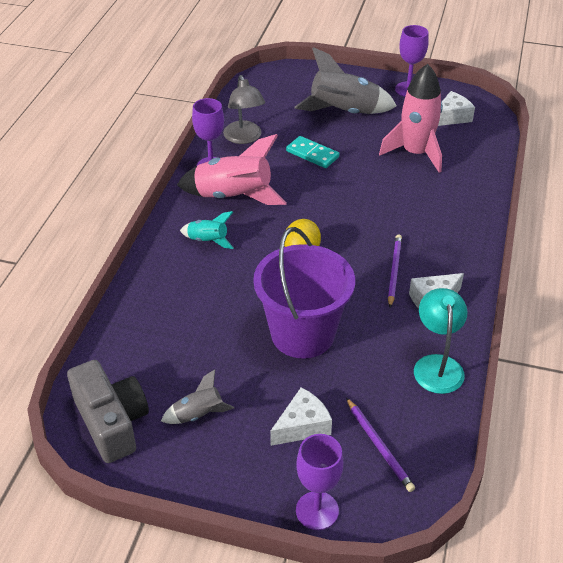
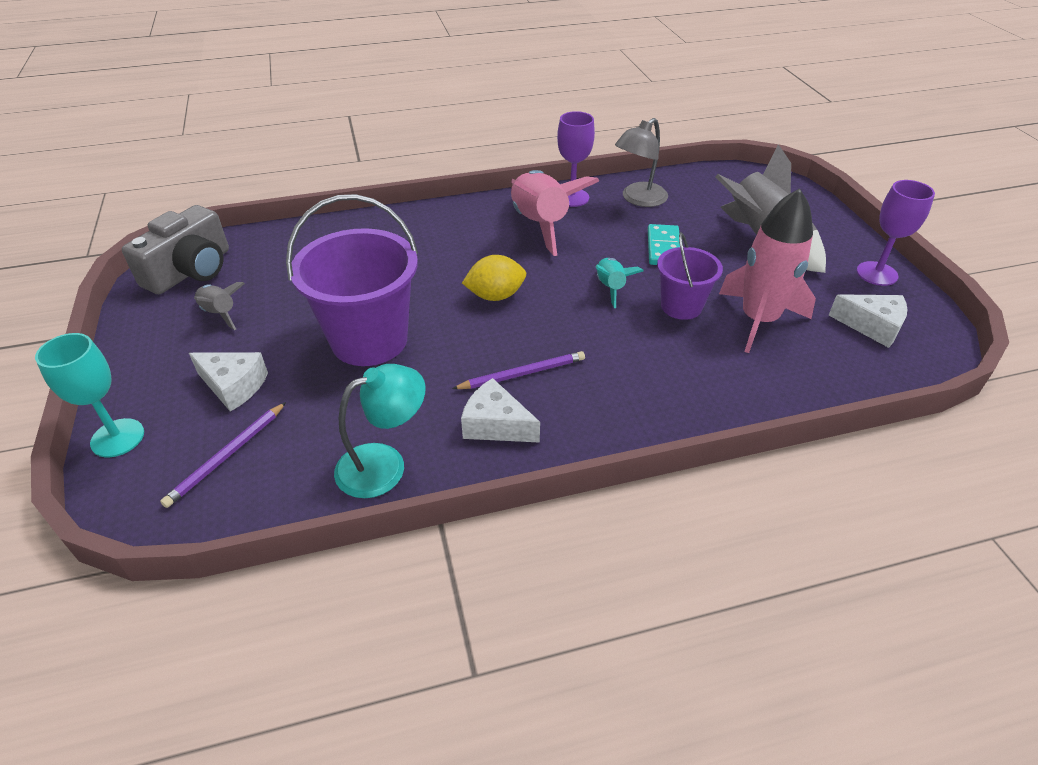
camera: 60 degrees right, 0 degrees up
turquoise rocket [180,211,234,249] -> turquoise rocket moved to [595,258,644,308]
purple goblet [296,434,343,530] -> turquoise goblet [35,333,144,457]
none -> purple bucket [657,232,723,320]

